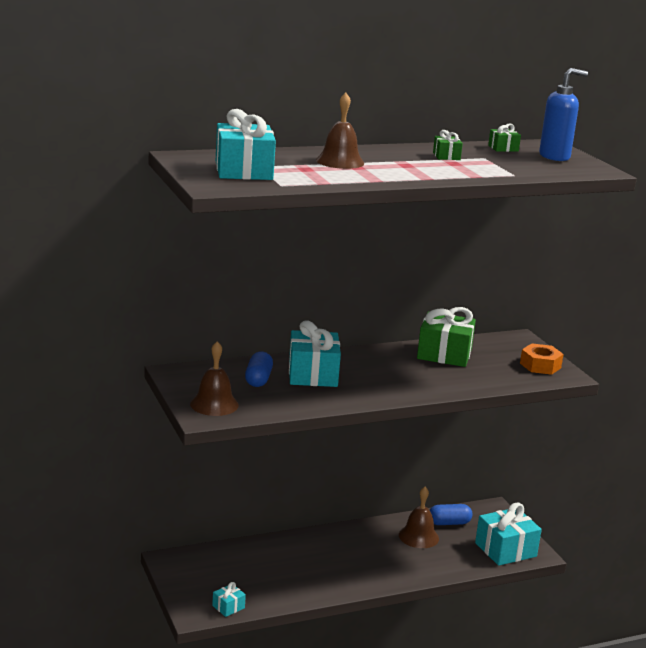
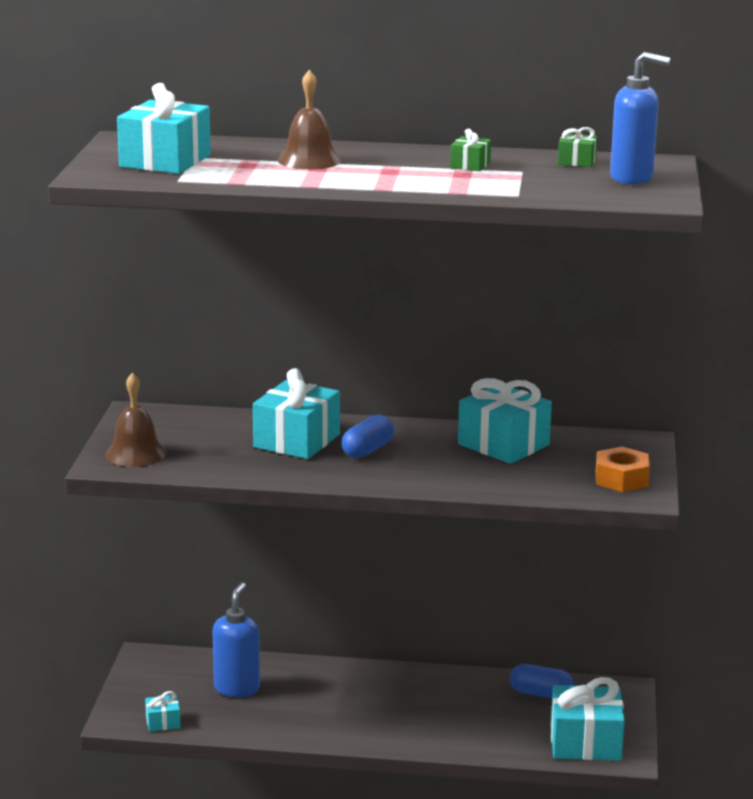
camera: 30 degrees right, 0 degrees up
blue capsule [245,351,273,387] -> blue capsule moved to [341,415,394,458]
brown bell [399,487,439,548] -> none
green gift [417,307,476,367] -> turquoise gift [458,378,552,464]
none -> blue soap dispenser [213,582,260,697]

